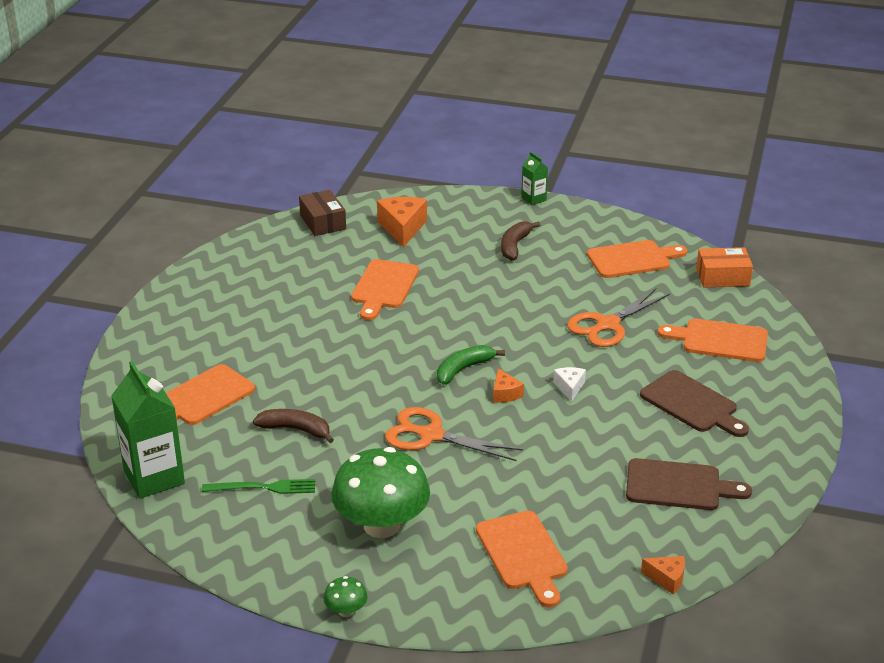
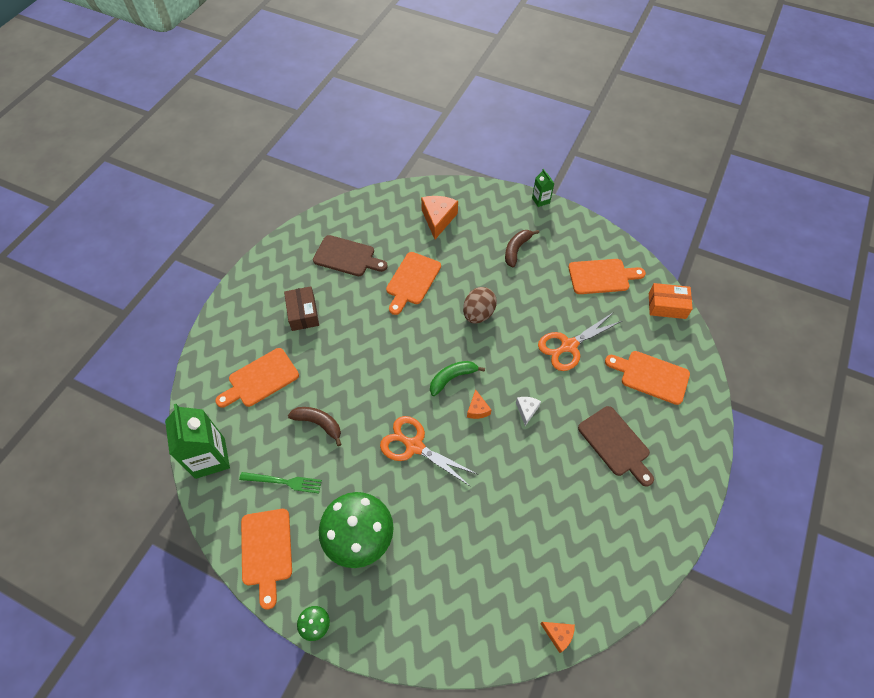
camera: 10 degrees right, 25 degrees up
brown box [299,190,346,236] -> brown box moved to [284,286,319,331]
orange cutting board [476,511,568,607] -> orange cutting board moved to [241,509,292,609]
brown cutting board [626,458,752,510] -> brown cutting board moved to [313,235,388,276]
none -> brown egg [463,287,497,323]

